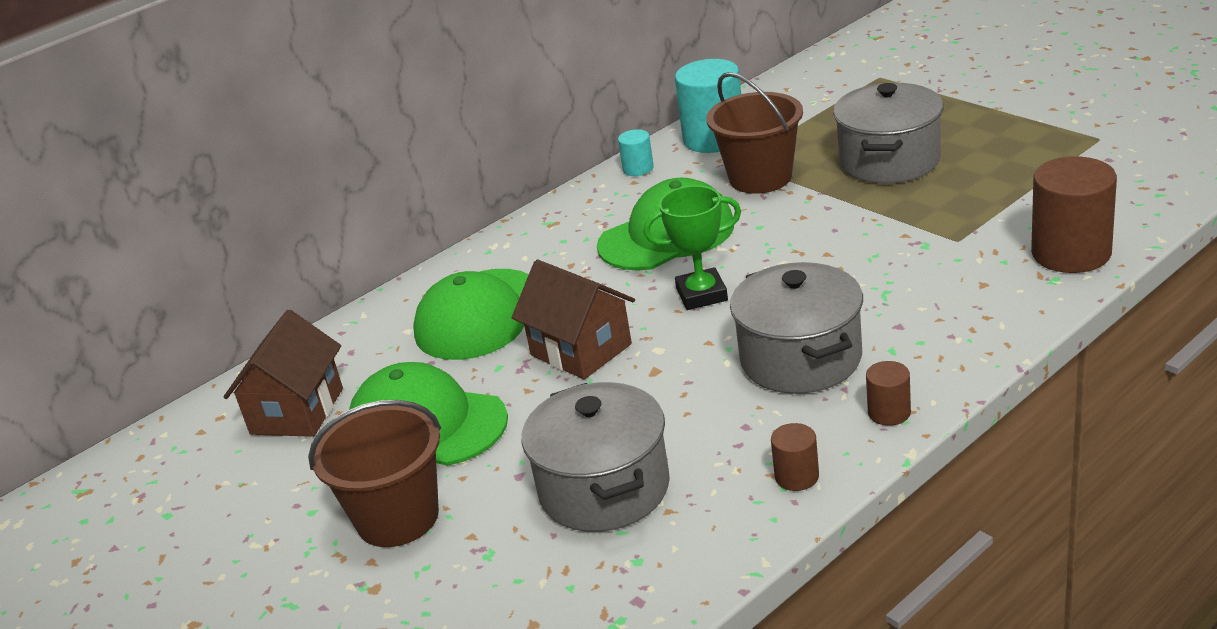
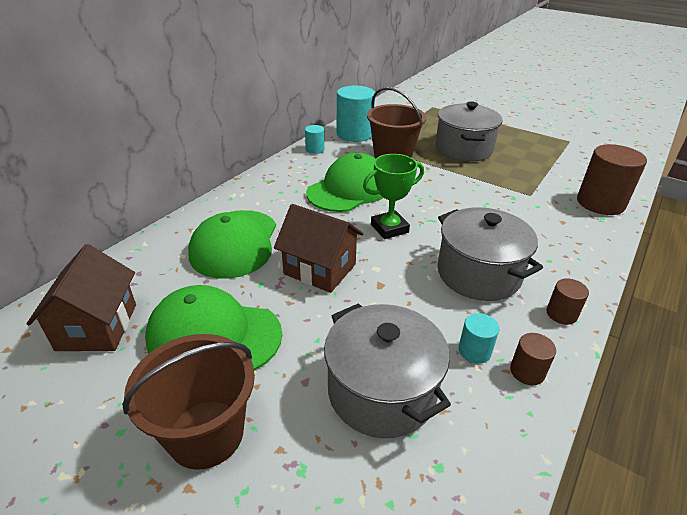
camera: 20 degrees left, 5 degrees up
none -> turquoise cylinder [459,313,499,364]

